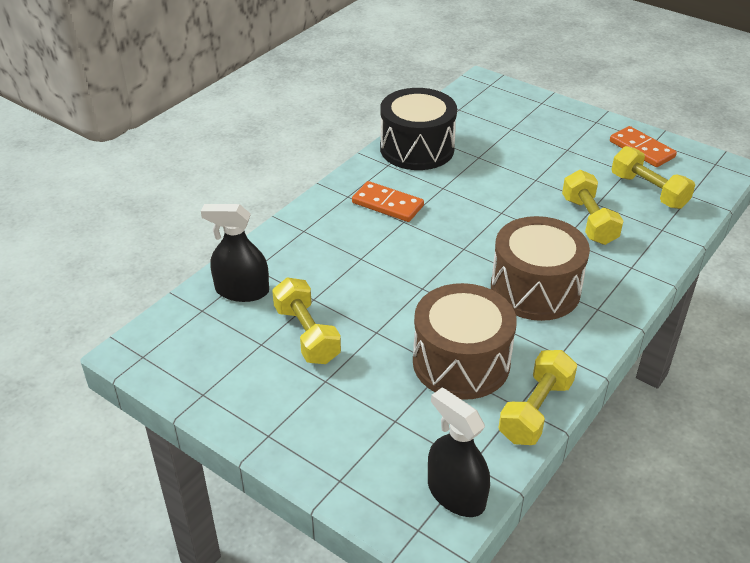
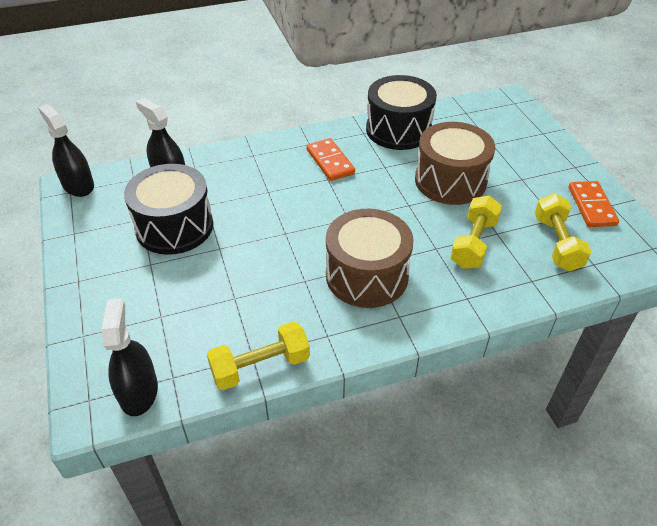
camera: 35 degrees right, 5 degrees up
yellow dumbbell [272,277,341,364] -> black drum [124,164,213,255]
brown drum [413,283,517,400] -> brown drum moved to [415,122,495,205]
none -> black spray bottle [38,104,94,197]

